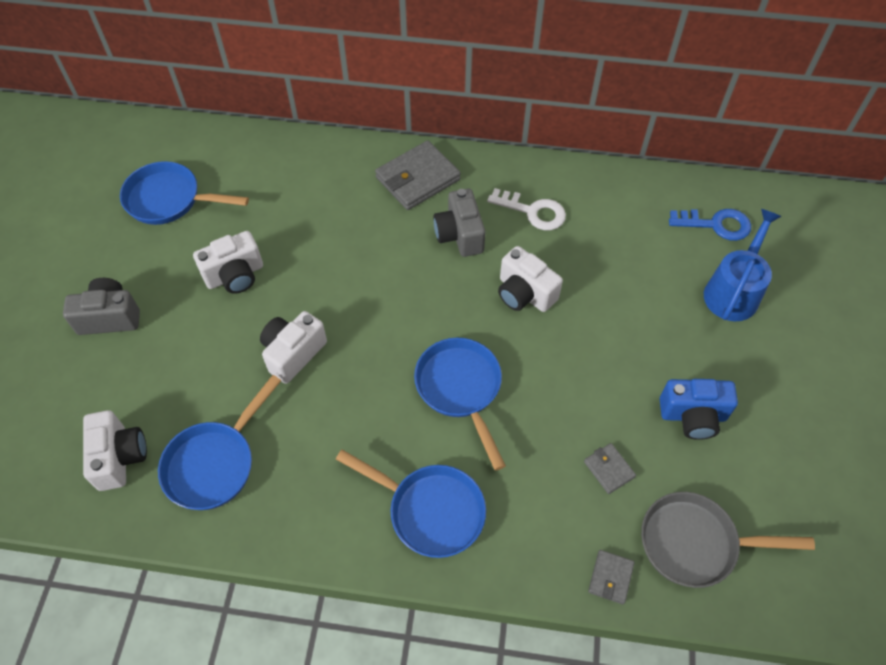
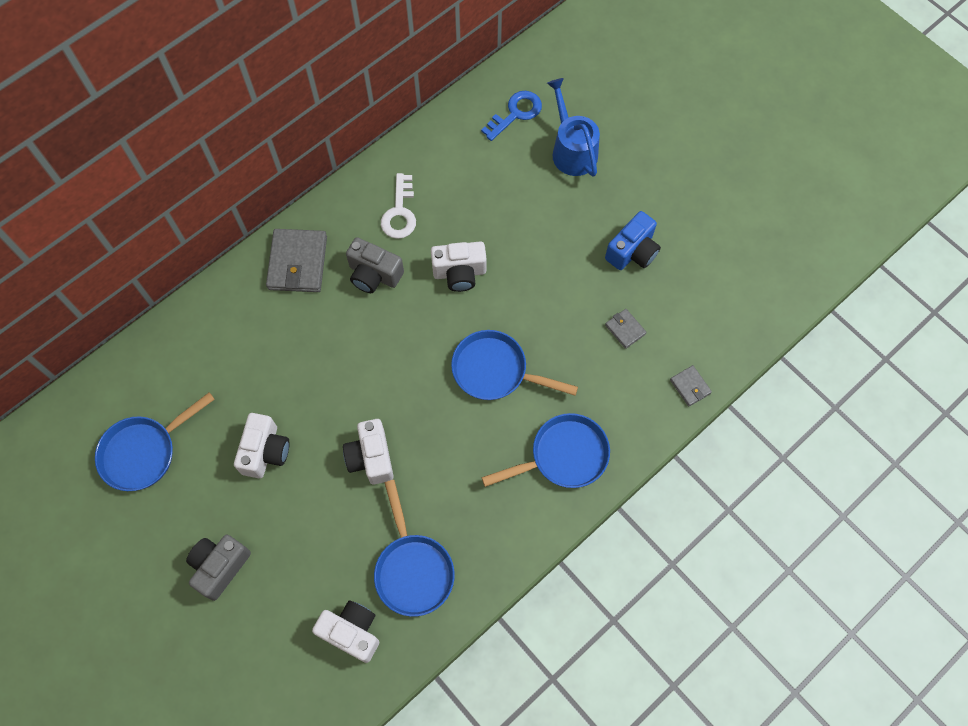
camera: 50 degrees left, 10 degrees up
white key [487,188,566,230] -> white key turned 120 degrees clockwise [381,173,416,239]
grey wallet [584,443,636,494] -> grey wallet turned 45 degrees clockwise [605,309,647,349]
grey pan [641,492,815,588] -> none

